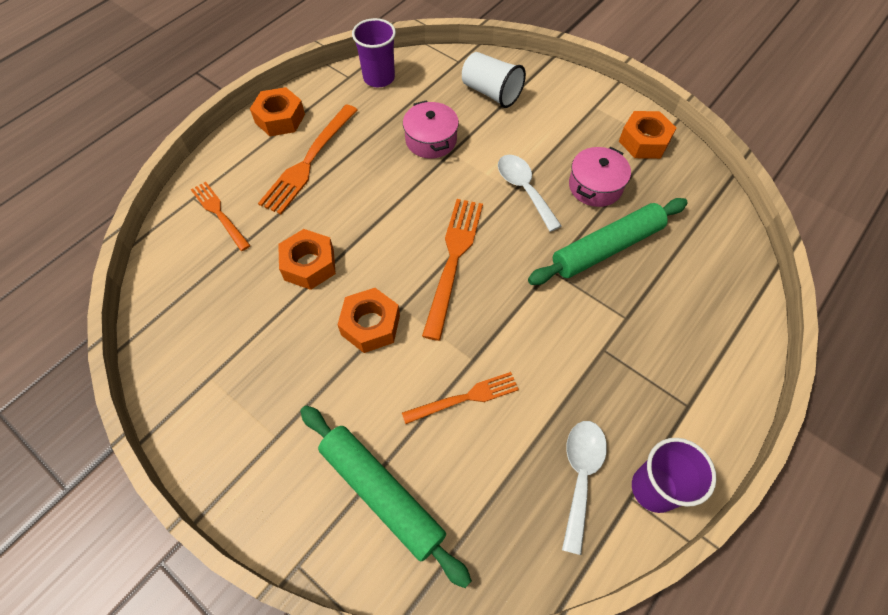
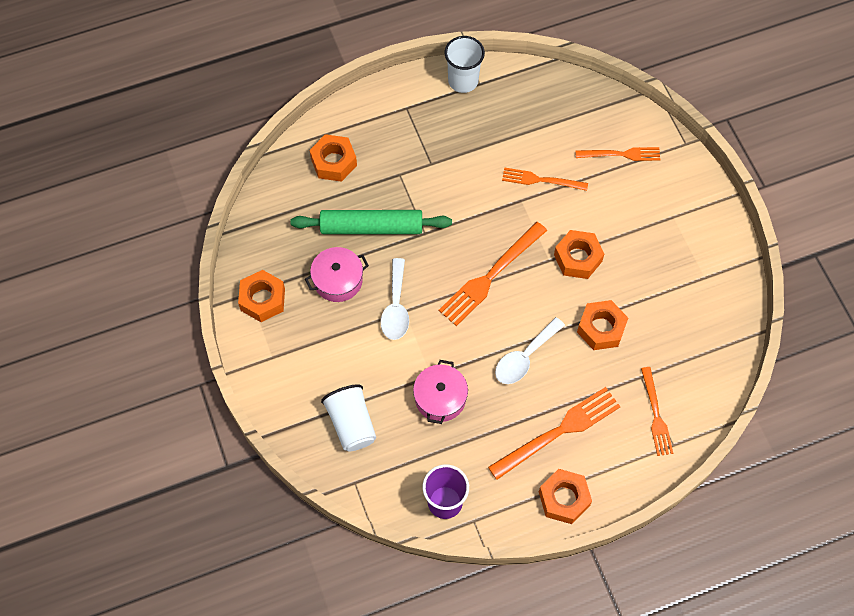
camera: 150 degrees left, 5 degrees up
green rolling pin [300,405,472,588] -> orange fork [575,147,661,161]
white spoon [562,421,607,555] -> white spoon moved to [495,317,565,384]
purple cup [632,438,716,513] -> white cup [445,36,485,93]
none -> orange nut [310,134,357,182]

